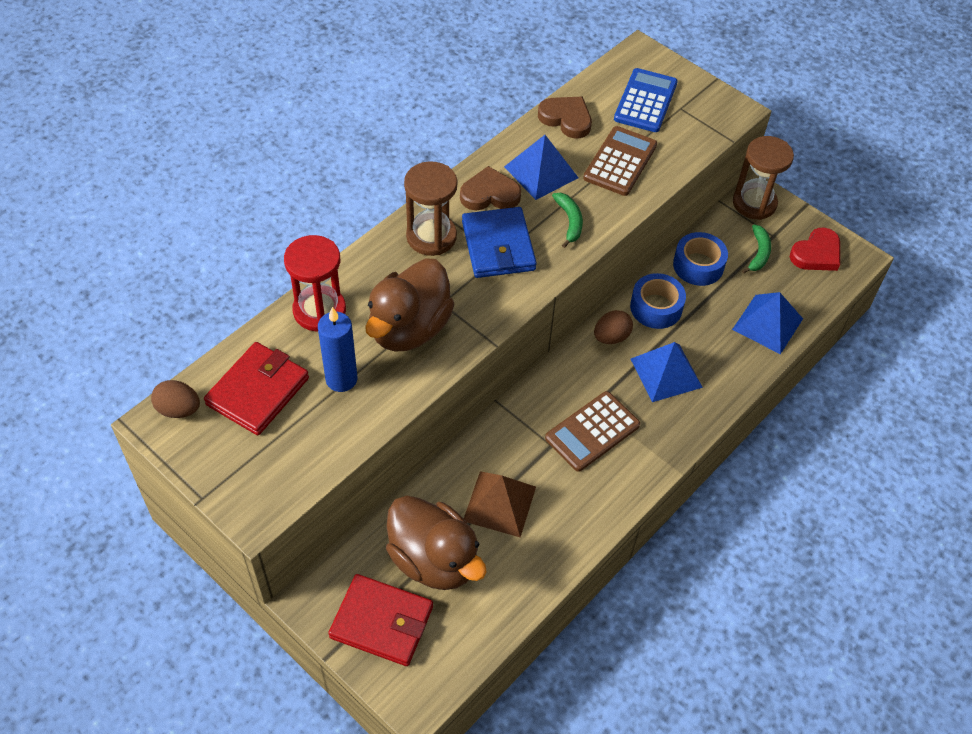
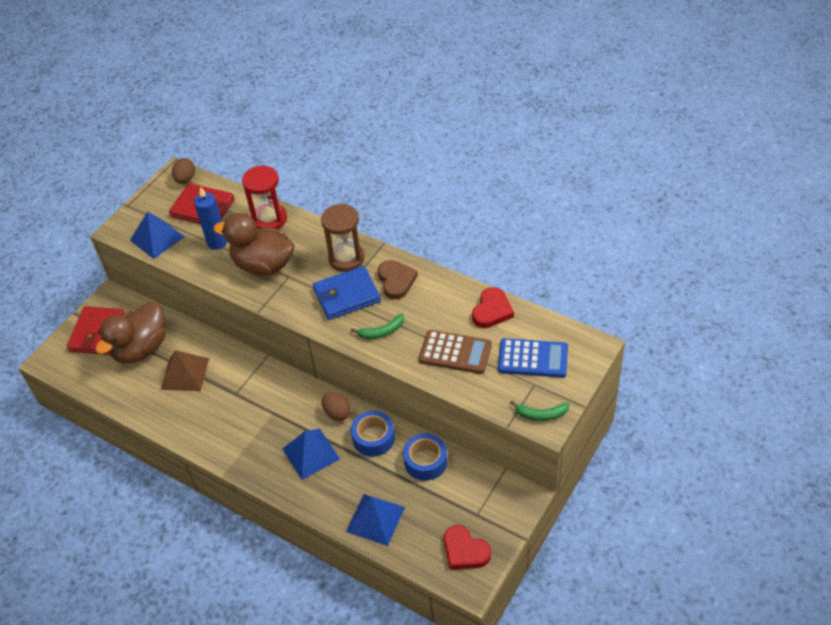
camera: 85 degrees right, 5 degrees down
blue pyramid [504,135,579,200] -> blue pyramid moved to [130,212,184,259]
brown heart [538,97,592,138] -> red heart [472,287,514,328]
brown calculator [545,391,640,472] -> none
brown hourglass [733,136,794,220] -> none
green banana [742,225,771,274] -> green banana moved to [510,400,570,421]

